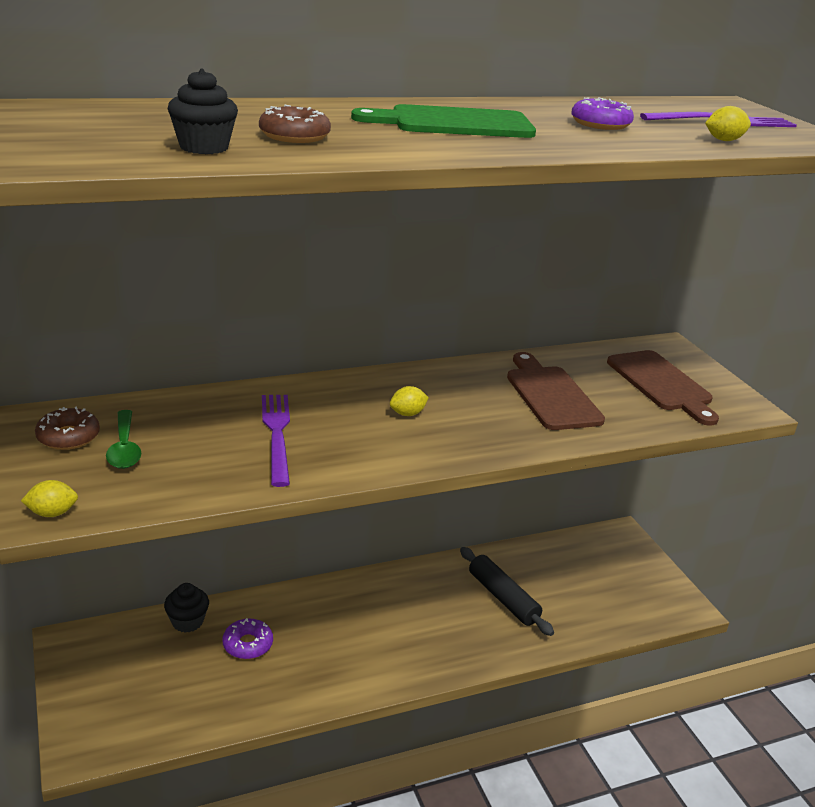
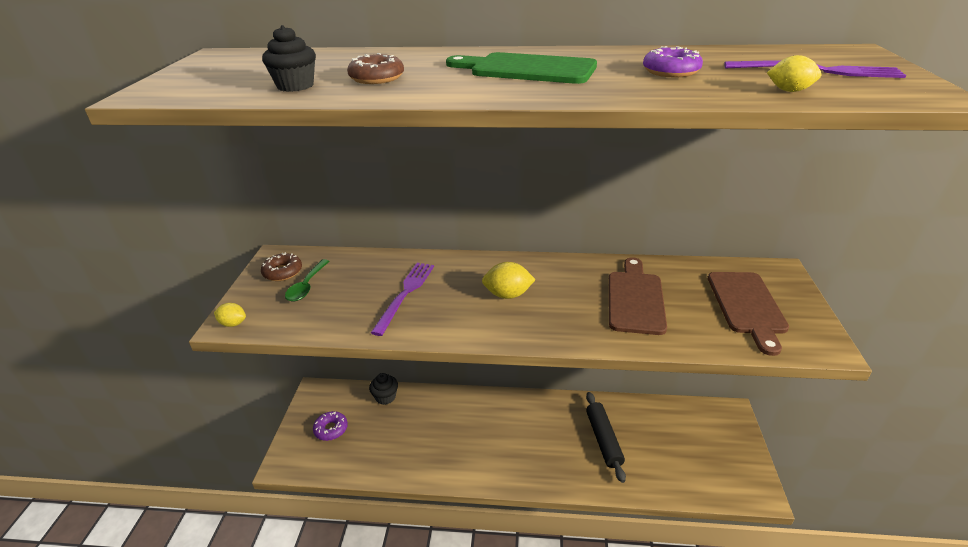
camera: 30 degrees right, 5 degrees up
purple donut [223,618,273,659] -> purple donut moved to [313,411,348,441]
yellow lemon [390,386,429,416] -> yellow lemon [482,262,536,299], size x1.59

